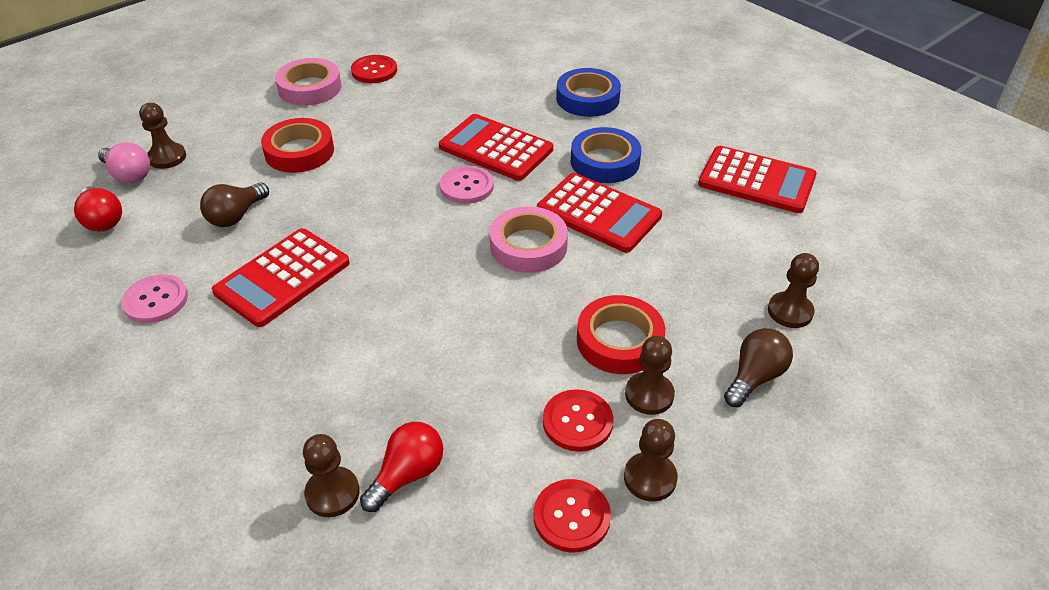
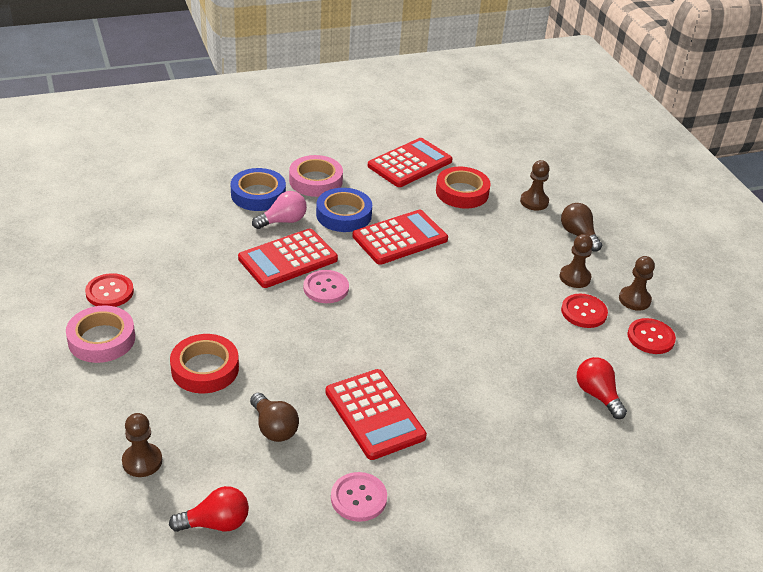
camera: 70 degrees left, 5 degrees down
pink light bulb [98,142,150,183] -> pink light bulb moved to [252,191,307,229]
brown pawn [303,434,360,517] -> none
pink tape [490,206,568,273] -> pink tape moved to [289,155,343,197]
red tape [577,295,665,374] -> red tape moved to [436,166,491,209]

